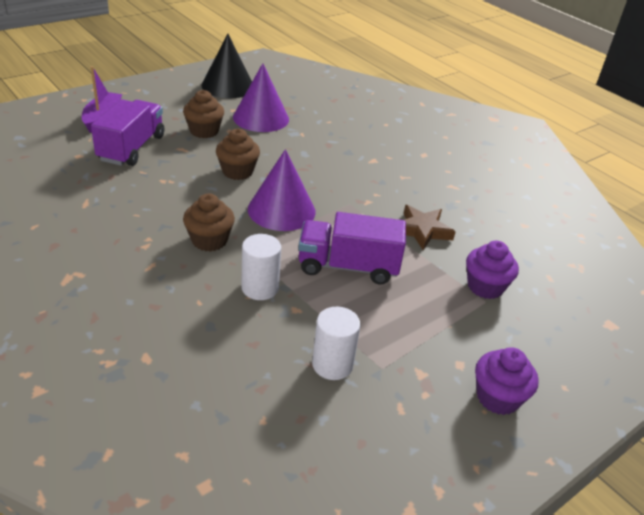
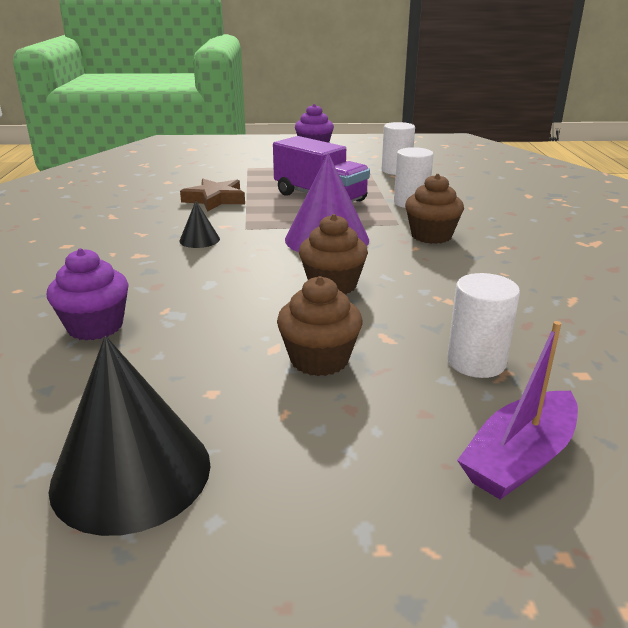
camera: 140 degrees left, 10 degrees down
purple truck [91,99,164,166] -> white cylinder [447,273,520,378]
purple cone [233,63,289,132] -> none
purple cupcake [466,241,519,299] -> purple cupcake moved to [47,248,129,340]
none -> black cone [179,201,220,248]

